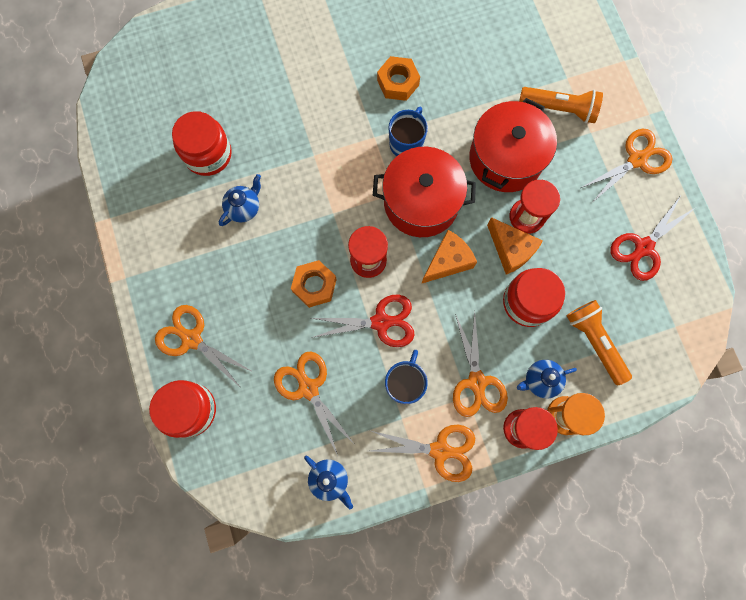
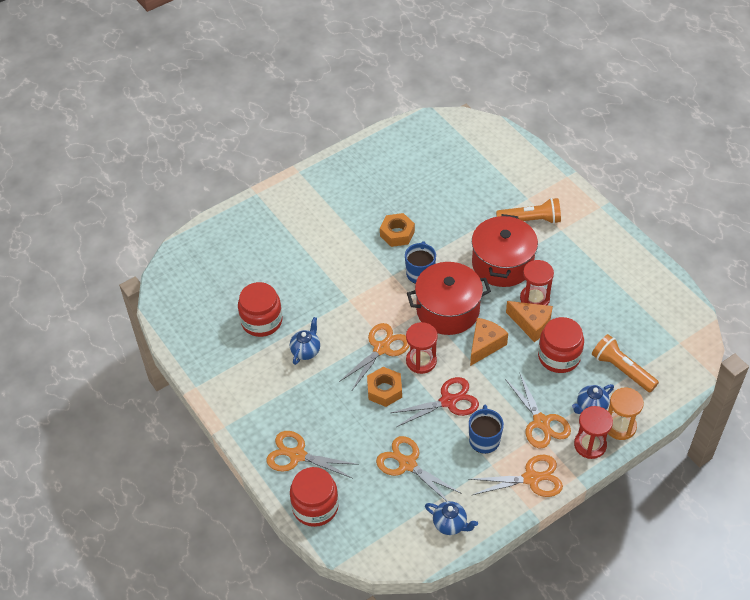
camera: 15 degrees left, 25 degrees down
orange scissors [581,129,673,202] -> orange scissors moved to [339,323,410,390]
red scissors [611,196,695,281] -> none

